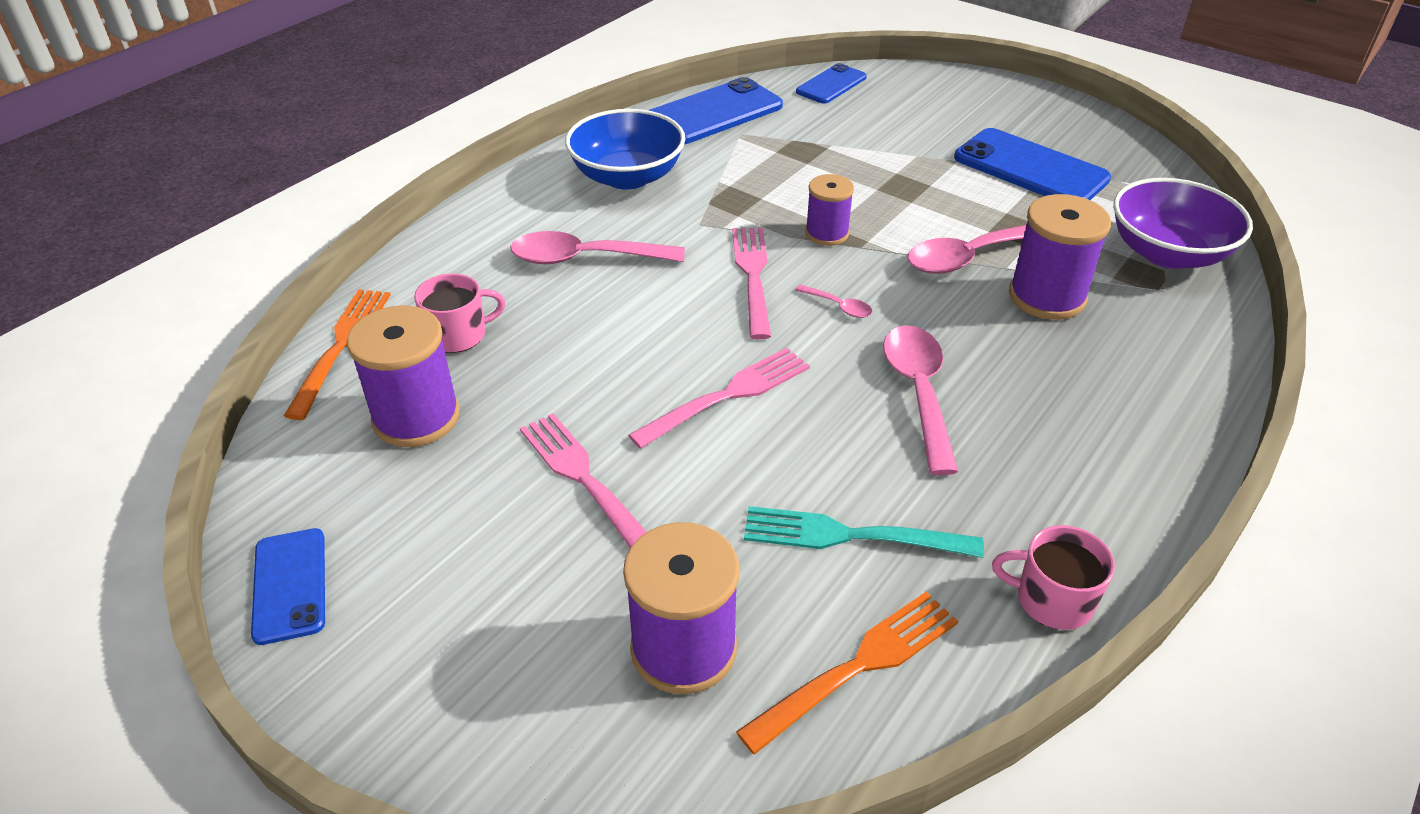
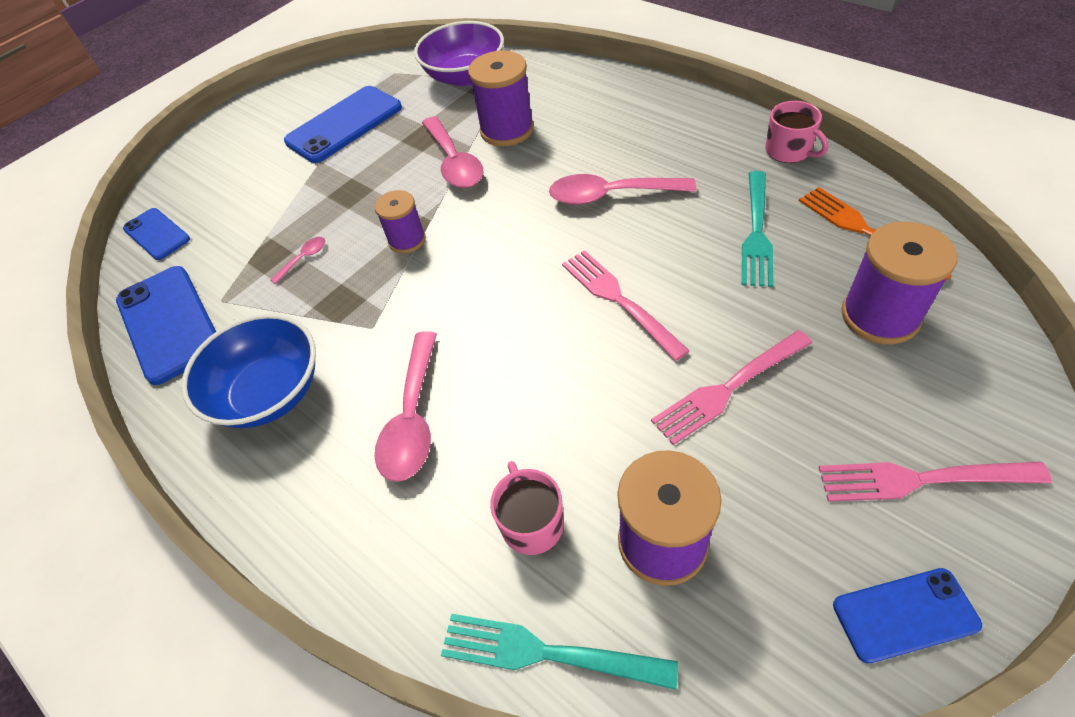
camera: 80 degrees left, 10 degrees up
orange fork [284,289,390,420] -> turquoise fork [441,614,678,690]
pink fork [732,227,771,339] -> pink fork moved to [818,462,1052,502]
pink spoon [796,284,872,318] -> pink spoon moved to [271,237,325,284]
pink mug [992,525,1115,630] -> pink mug turned 60 degrees counterclockwise [765,101,828,163]

